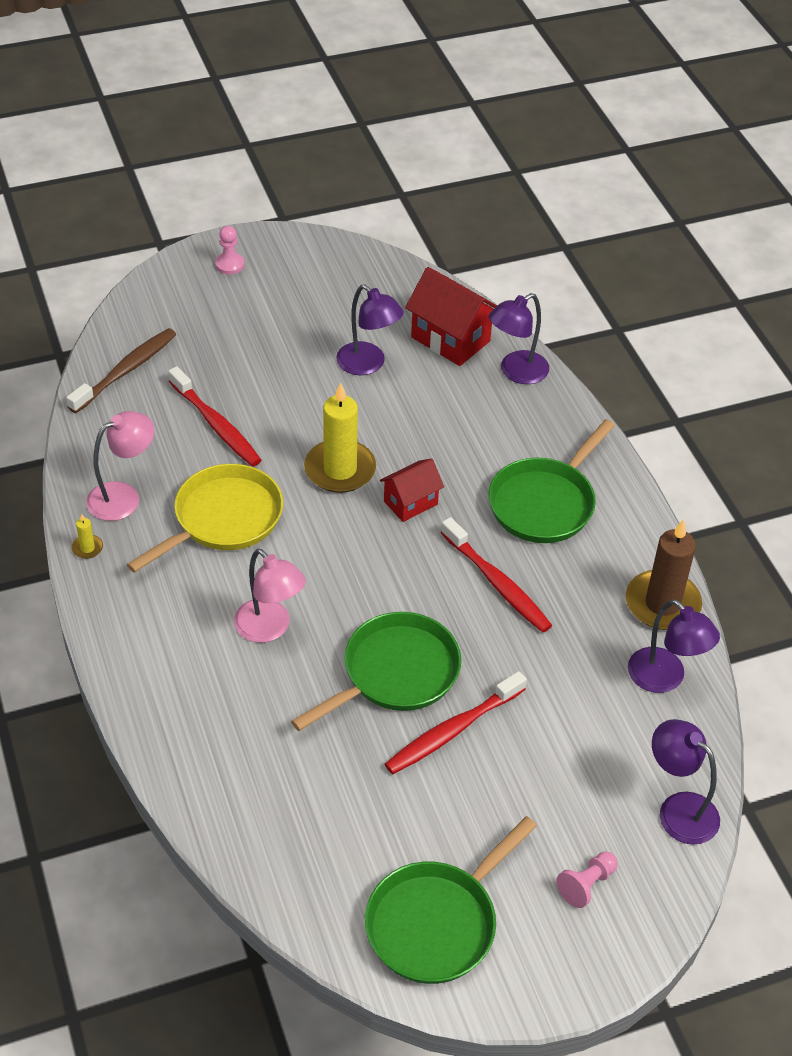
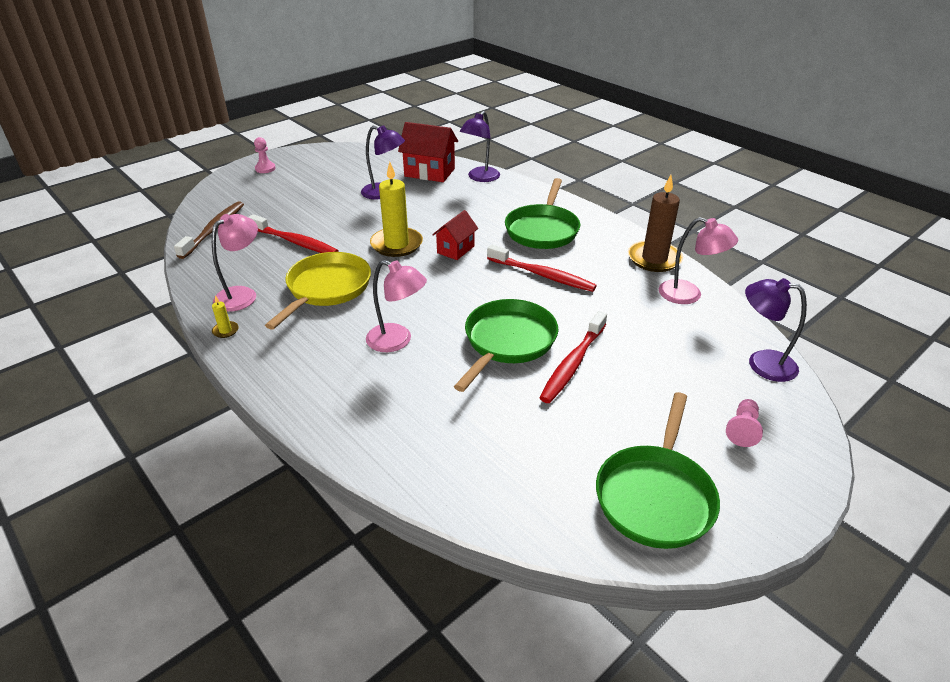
camera: 20 degrees left, 10 degrees down
purple lamp [628,599,720,693] -> pink lamp [659,217,738,304]

